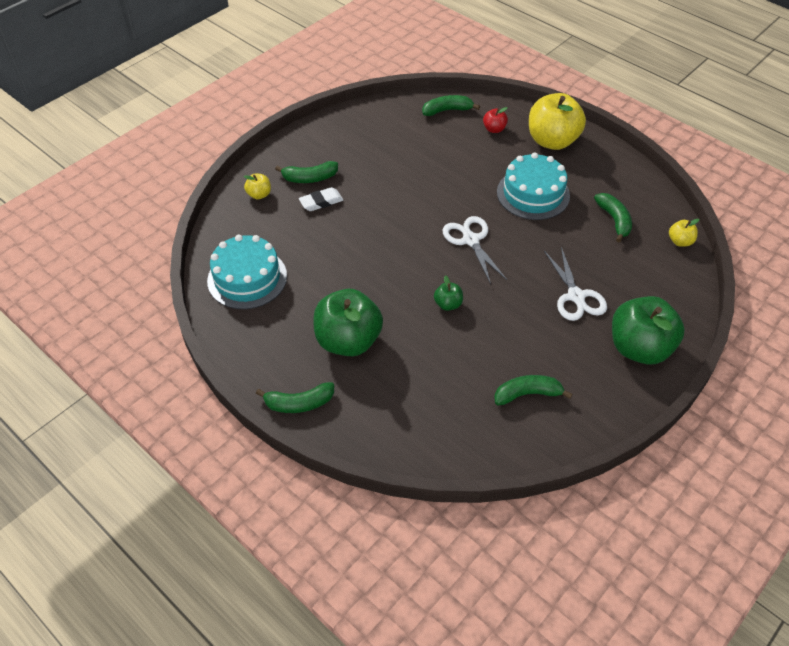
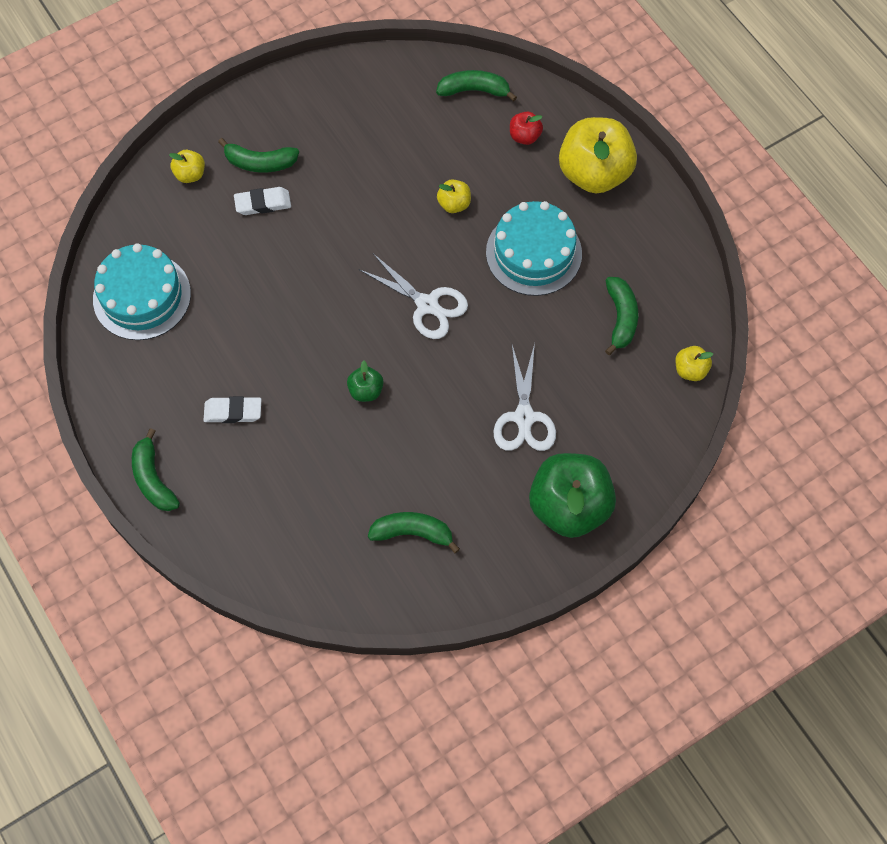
camera: 15 degrees right, 15 degrees up
green banana [256,382,334,413] -> green banana turned 60 degrees clockwise [132,428,180,511]
green apple [313,289,383,356] -> white eraser [204,396,261,423]
white scissors [443,216,507,284] -> white scissors turned 135 degrees clockwise [359,254,468,339]
none -> yellow apple [437,179,471,213]

